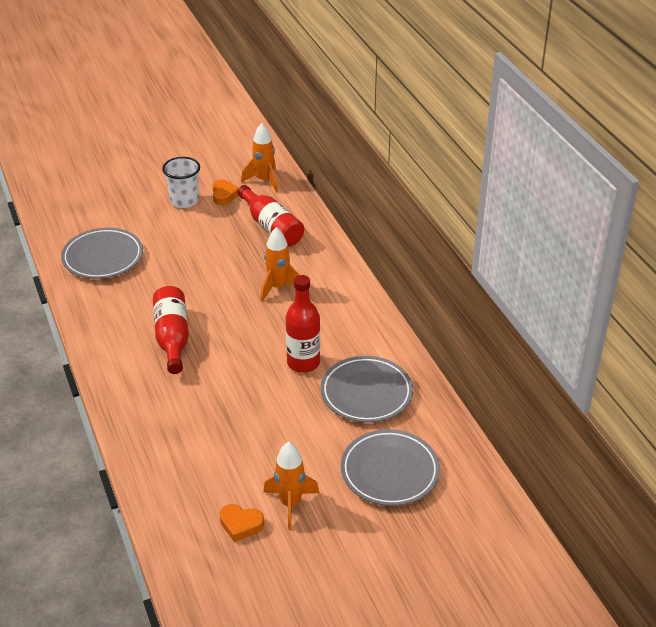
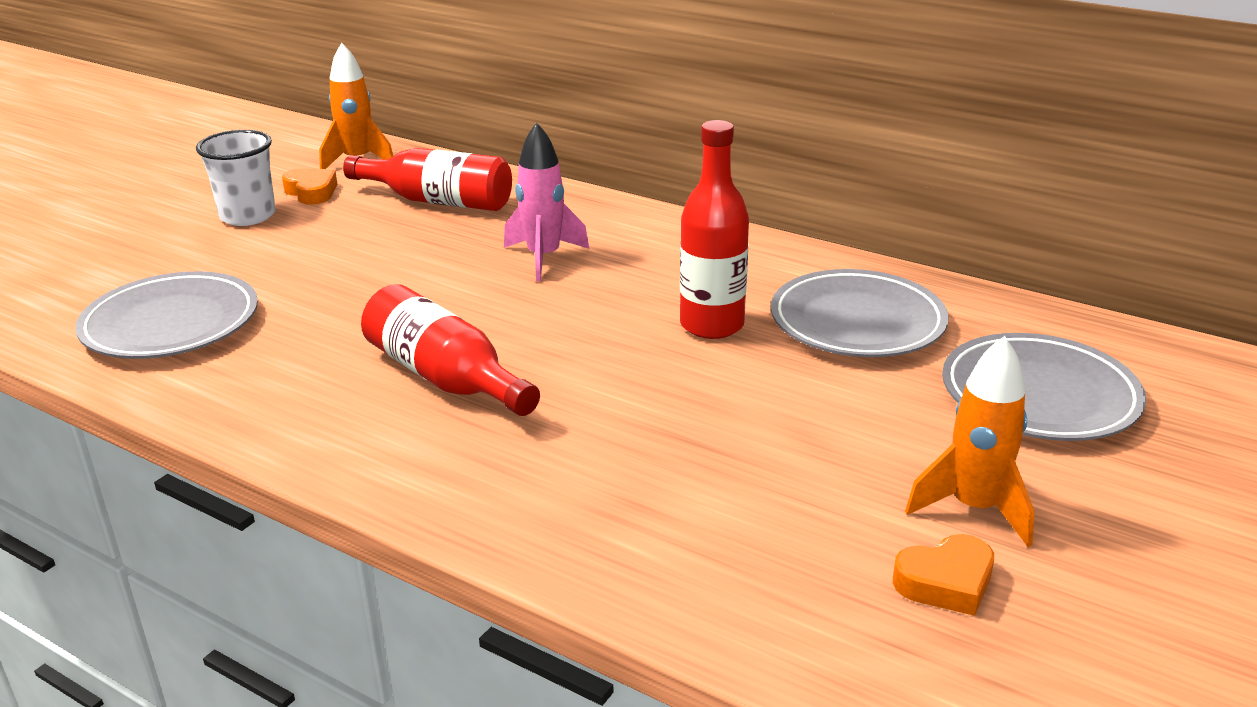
camera: 35 degrees left, 10 degrees down
orange rocket [261,227,299,301] -> pink rocket [504,122,589,281]

